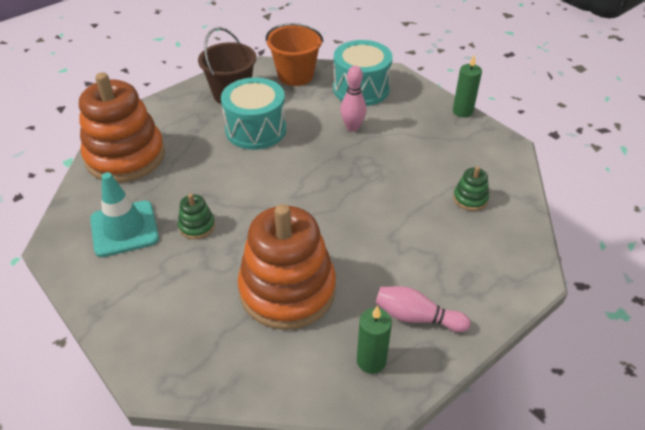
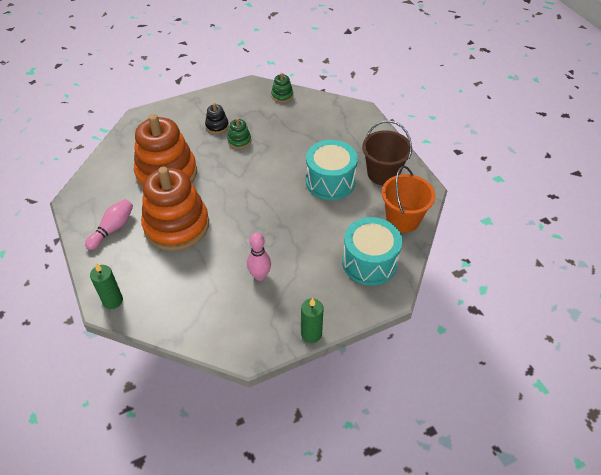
camera: 105 degrees right, 5 degrees up
orange stacking toy [79,72,165,183] -> orange stacking toy moved to [141,167,209,251]
turquoise traffic cone [90,172,159,257] -> none
pink bowling pin [340,66,366,132] -> pink bowling pin moved to [247,232,271,281]
green candle [357,306,392,374] -> green candle moved to [90,263,123,309]
green stacking toy [453,166,489,211] -> green stacking toy moved to [271,73,293,103]
none -> black stacking toy [205,103,229,134]

